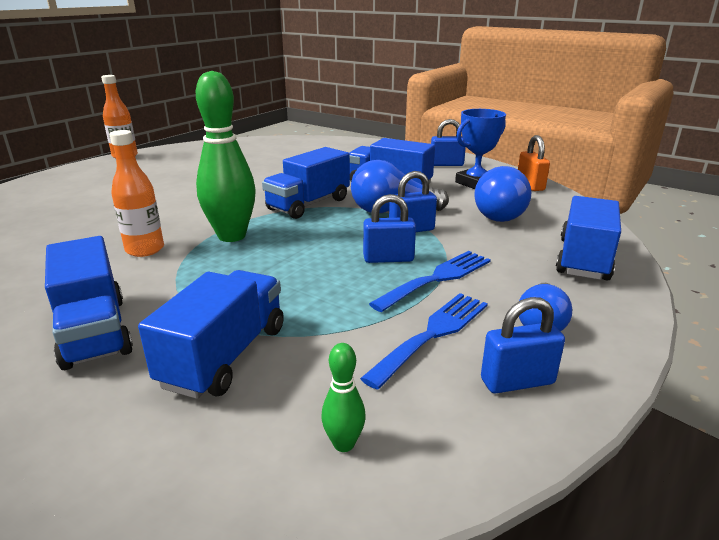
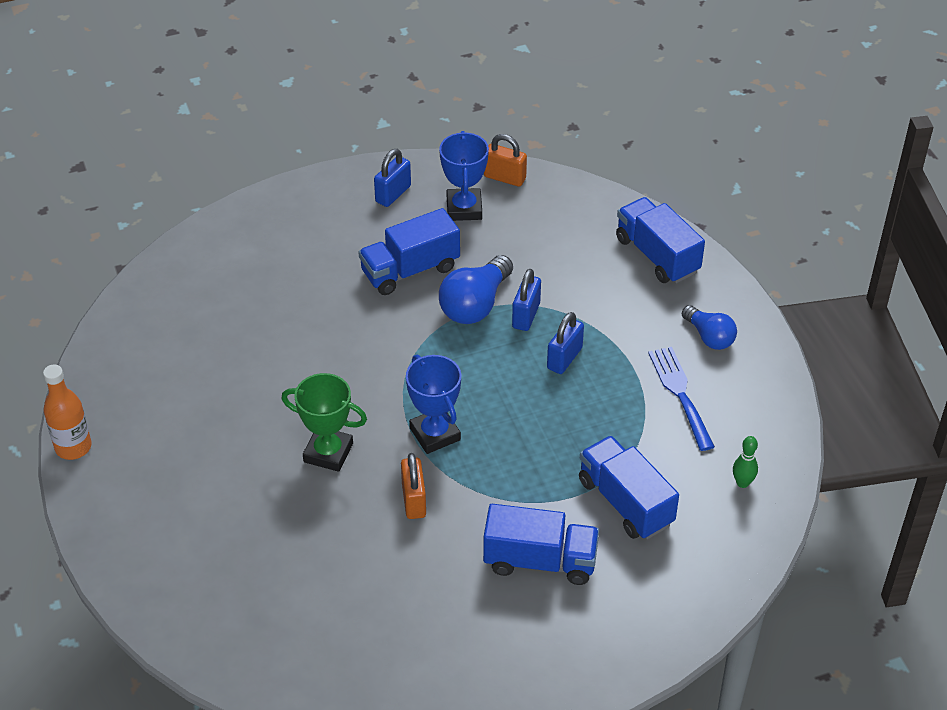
camera: 55 degrees left, 20 degrees up
orange bottle [110,130,164,257] -> orange padlock [401,453,426,519]
green bowling pin [196,71,256,242] -> blue trophy [406,355,461,454]
blue truck [262,147,350,219] -> none
blue fork [369,251,491,312] -> none
blue light bulb [474,166,531,222] -> none
blue padlock [481,297,565,393] -> none
none -> green trophy [281,373,367,472]

